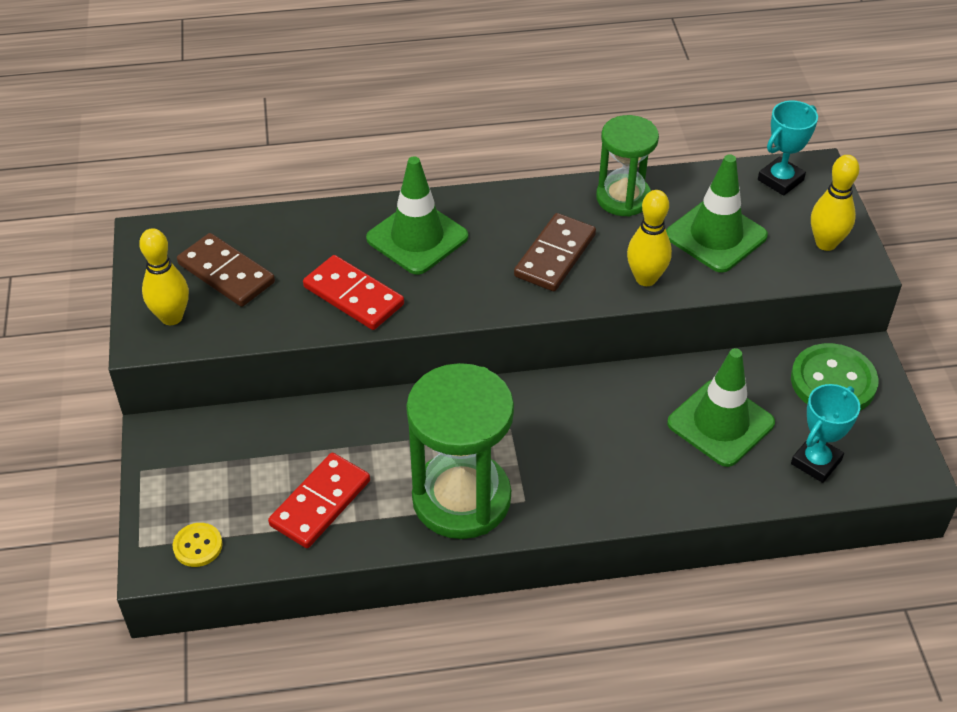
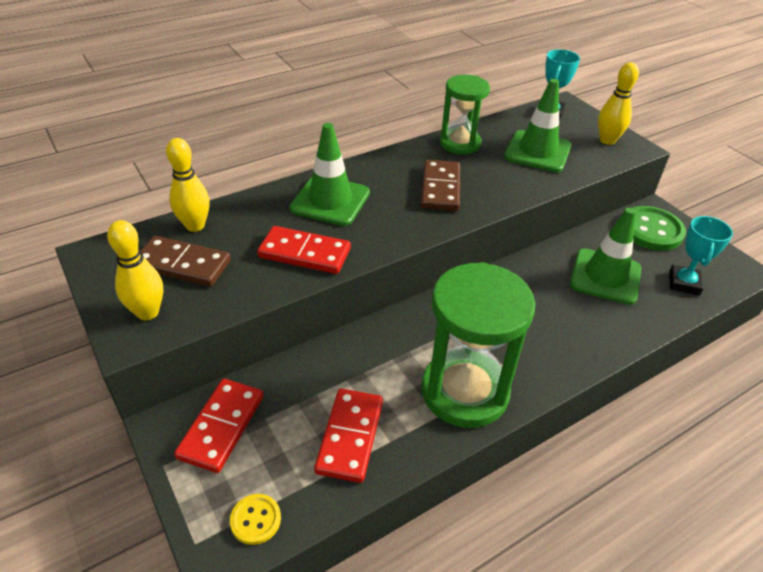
camera: 25 degrees left, 5 degrees down
yellow bowling pin [627,190,672,286] -> yellow bowling pin moved to [166,138,210,232]
none -> red domino [174,379,264,473]

